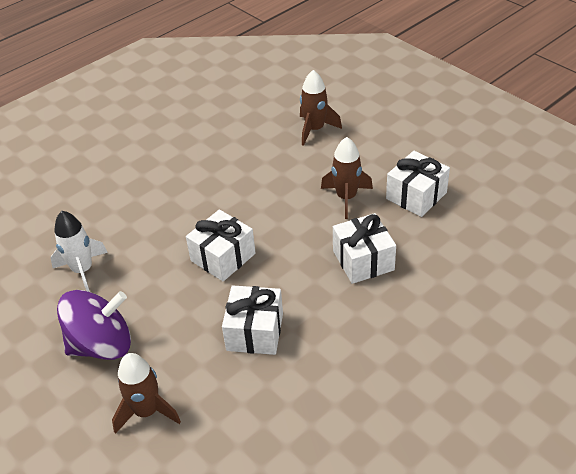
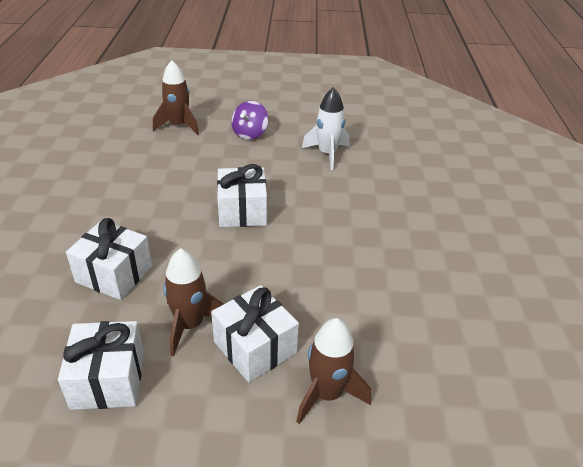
camera: 130 degrees right, 5 degrees down
purple spinning top [57,290,131,360] -> purple spinning top [231,101,268,140], size x0.60
white gift [222,285,283,355] -> white gift moved to [211,285,299,383]

